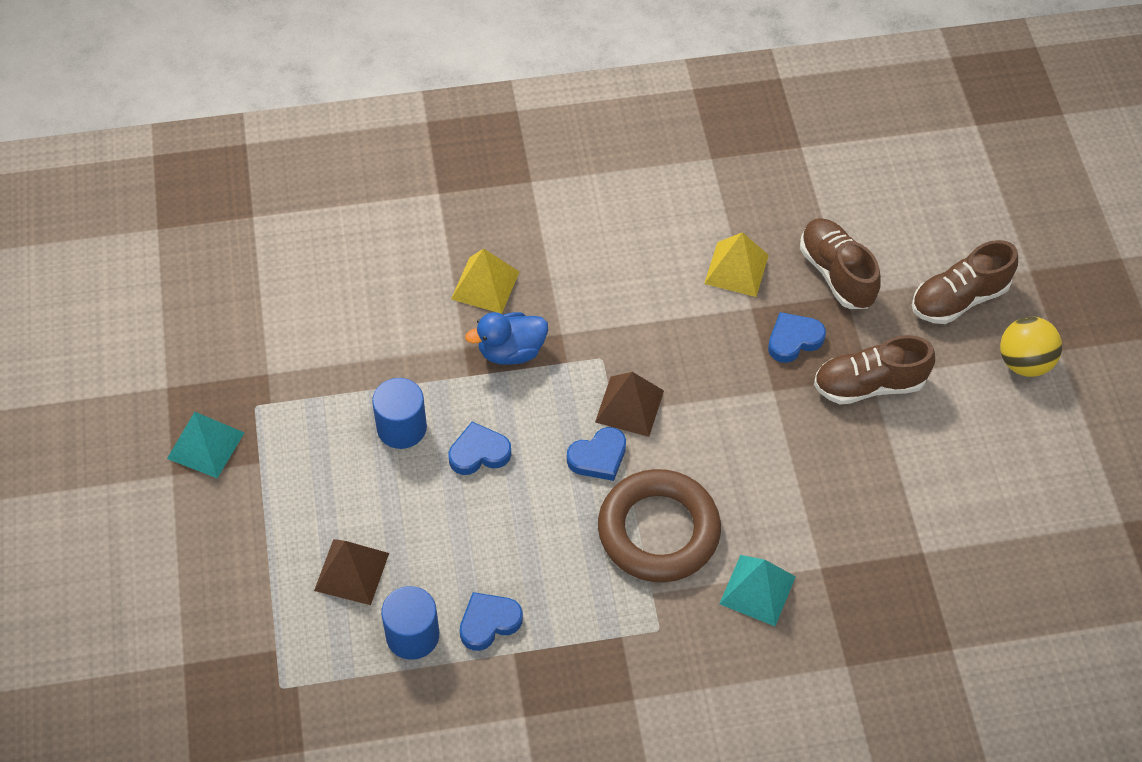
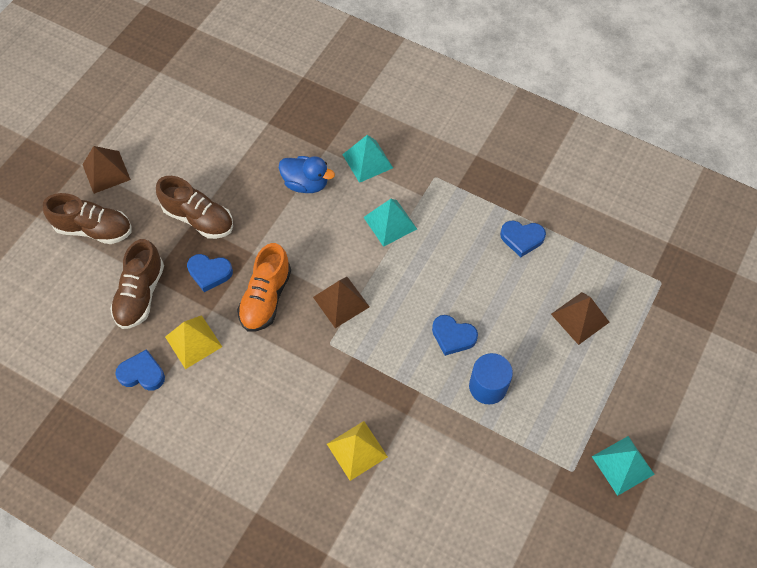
camera: 140 degrees left, 5 degrees up
blue cylinder [381,586,439,660] -> none
blue duck [465,312,548,365] -> blue duck moved to [279,156,335,193]
blue heart [567,427,626,481] -> blue heart moved to [115,349,165,391]
brown ring [598,469,721,582] -> turquoise pyramid [363,199,417,247]
yellow ball [1000,317,1062,377] -> brown pyramid [82,146,131,194]
none -> orange shoe [237,243,291,332]

